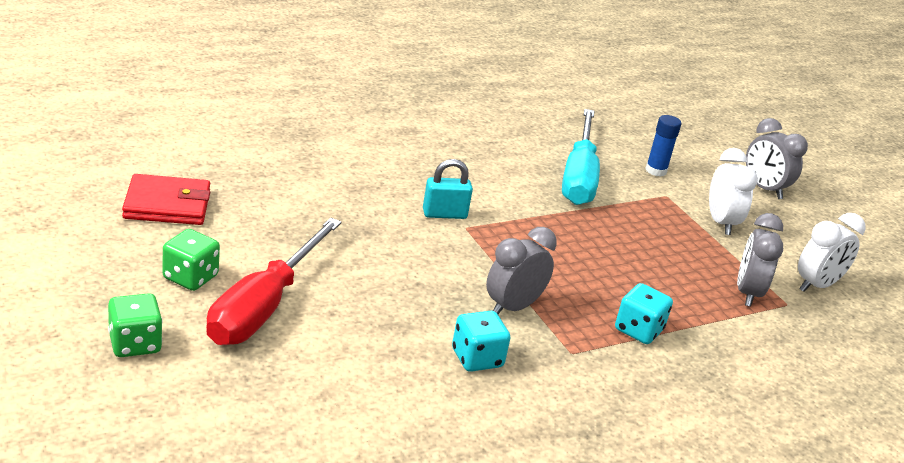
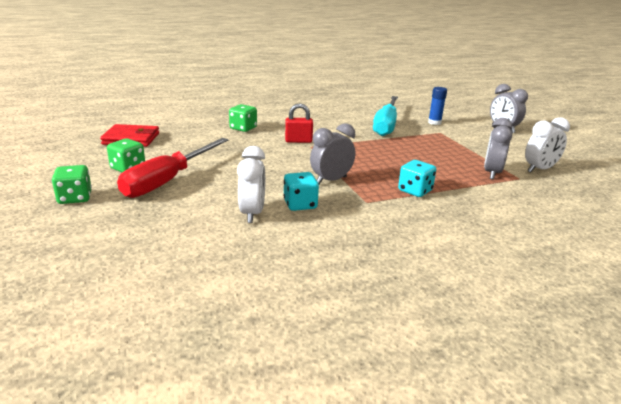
camera: 10 degrees right, 5 degrees down
turquoise padlock [423,159,473,219] -> red padlock [285,103,313,143]
white clock [709,148,758,235] -> white clock moved to [237,146,265,223]
none -> green dice [229,104,257,132]

